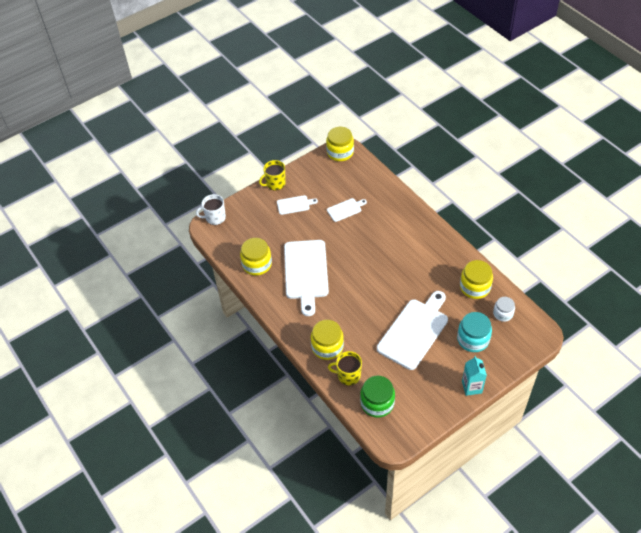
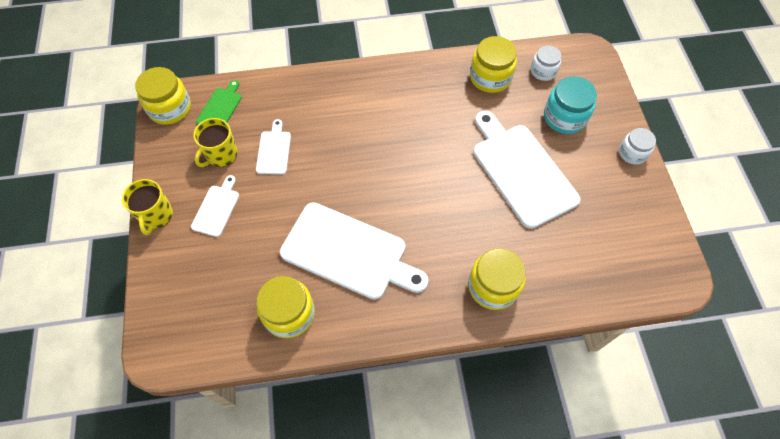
camera: 65 degrees left, 10 degrees up
white mug [196,194,226,225] -> none
yellow mug [328,351,362,386] -> yellow mug moved to [193,118,238,167]
green jar [360,376,395,418] -> none
turquoise carton [462,356,487,396] -> white jar [619,128,656,165]
none -> green cutting board [196,80,242,124]

